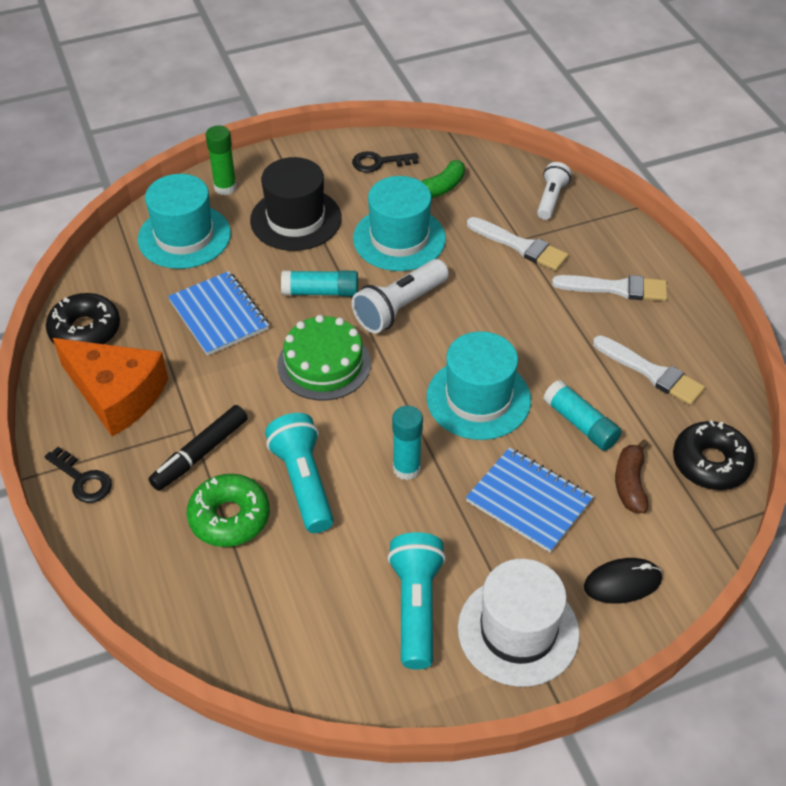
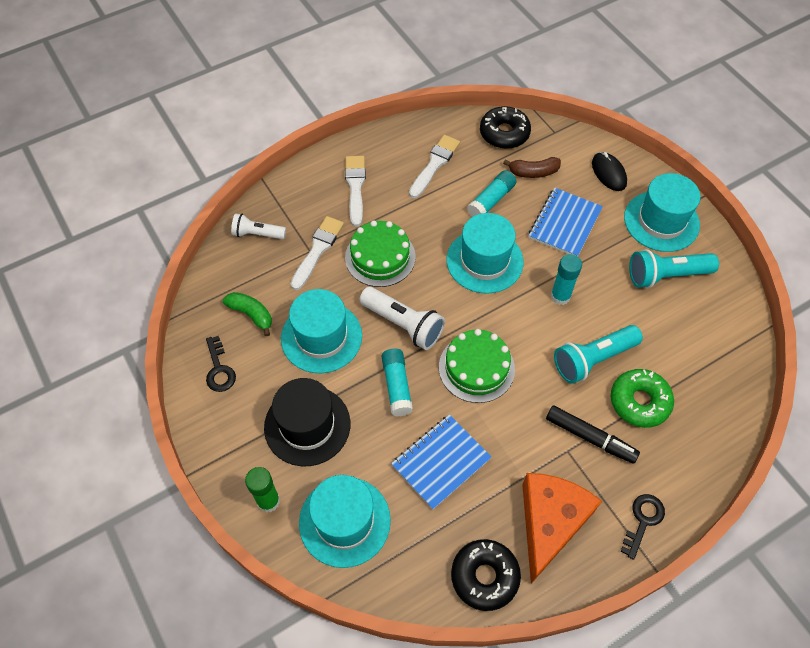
camera: 100 degrees left, 10 degrees up
white hat [458,559,580,687] -> turquoise hat [624,173,700,252]
none -> green cake [345,220,416,287]

